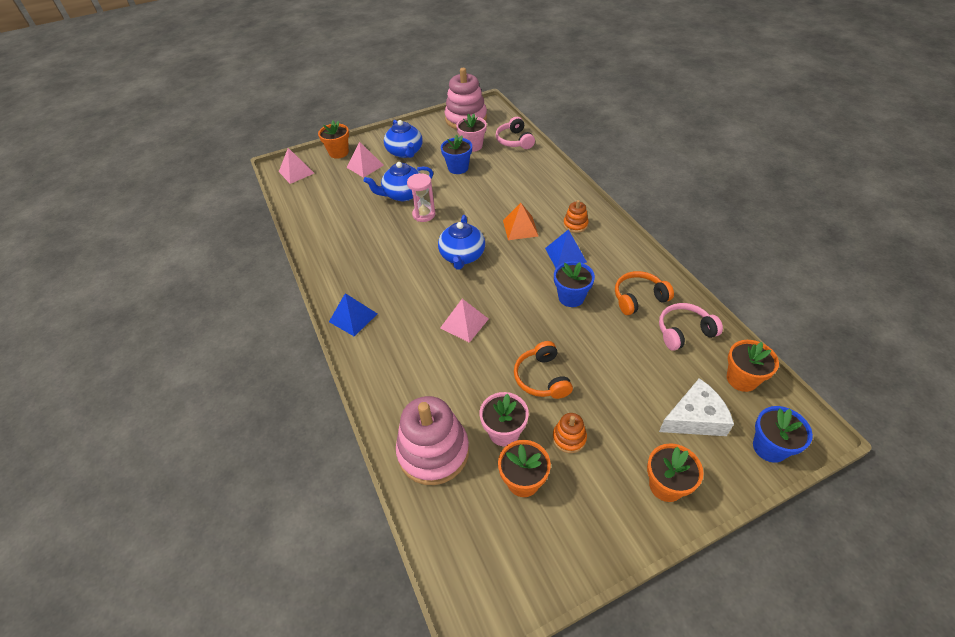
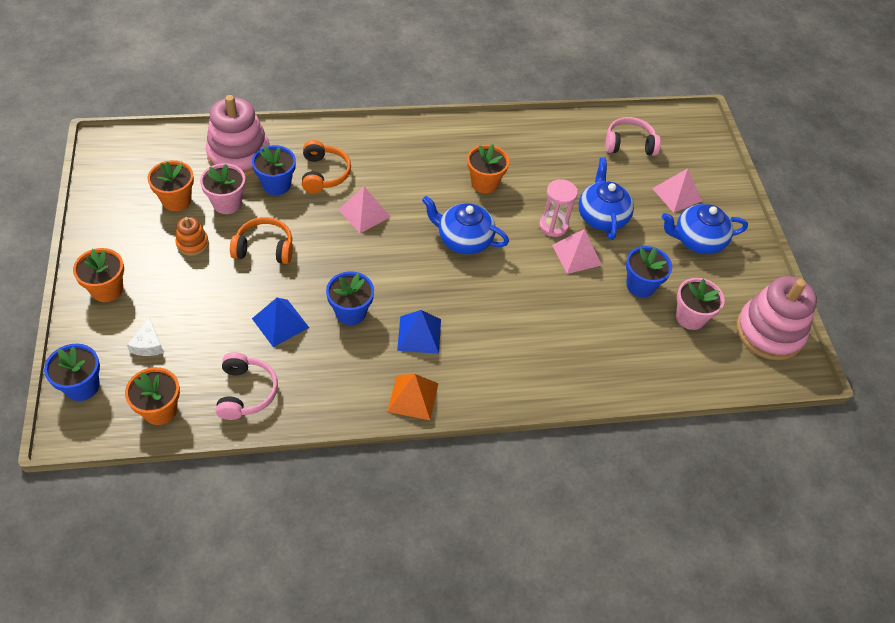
camera: 100 degrees right, 5 degrees up
pink pyramid [279,148,314,184] -> pink pyramid moved to [552,229,602,274]
orange flower pot [318,121,349,159] -> orange flower pot moved to [467,144,509,194]
blue pyramid [329,293,377,337] -> blue pyramid moved to [252,298,309,347]
pink headphones [496,117,535,149] -> pink headphones moved to [605,117,661,156]
orange pyramid [503,203,538,240] -> orange pyramid moved to [387,374,439,420]
orange stacking toy [563,200,589,233] -> none
orange headphones [615,271,674,315] -> orange headphones moved to [302,140,351,193]
white cheese [659,378,734,436] -> white cheese [127,317,164,356], size x0.57
none -> blue flower pot [252,145,296,195]

